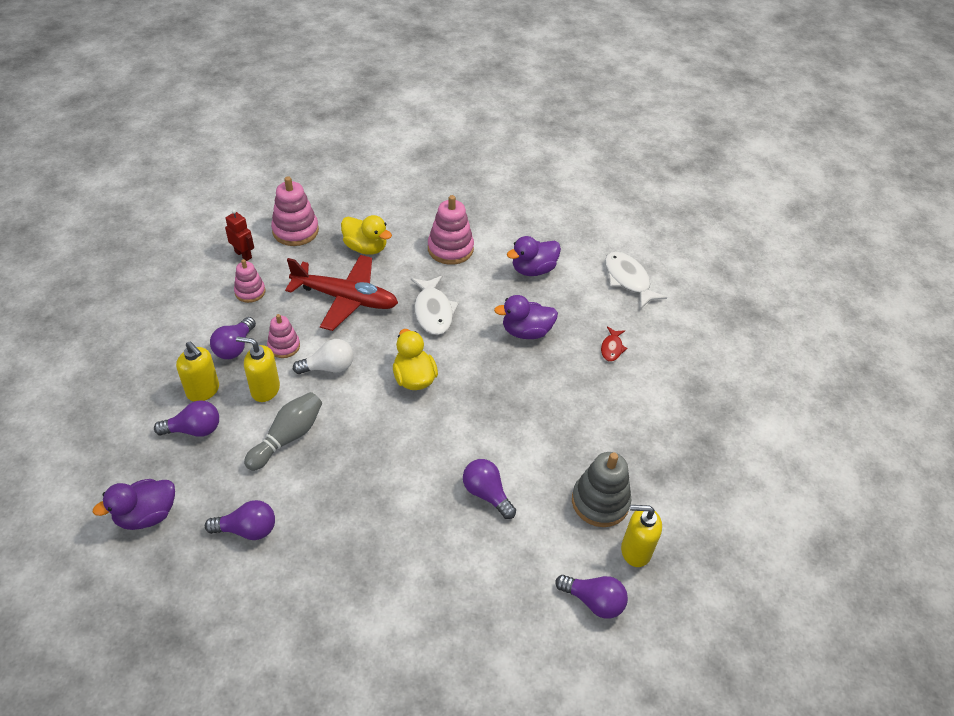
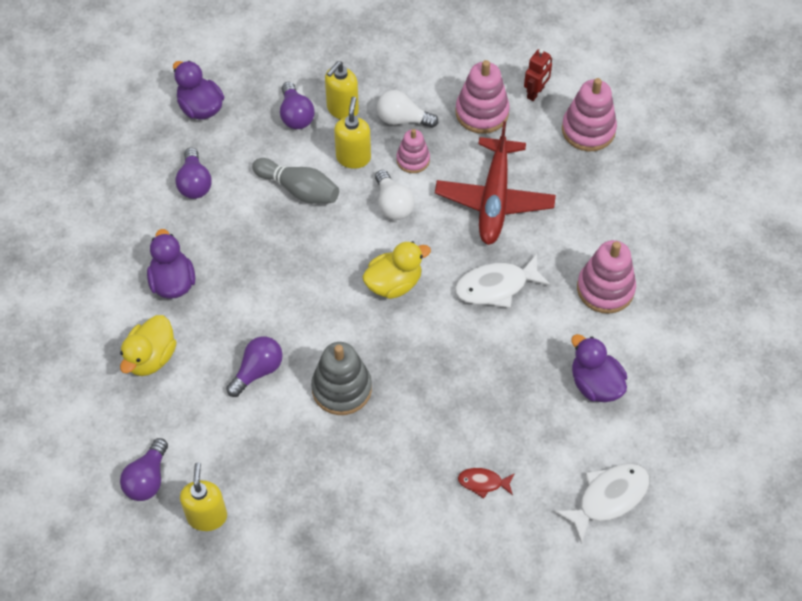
camera: 85 degrees right, 10 degrees up
purple light bulb [210,317,256,359] -> white light bulb [377,90,438,128]
pink stacking toy [234,259,266,303] -> pink stacking toy [456,60,510,134], size x1.63
yellow duck [341,215,392,255] -> yellow duck moved to [120,315,177,376]
purple duck [494,295,558,339] -> purple duck moved to [147,229,195,299]
grey stacking toy [572,452,631,527] -> grey stacking toy moved to [311,342,372,415]

